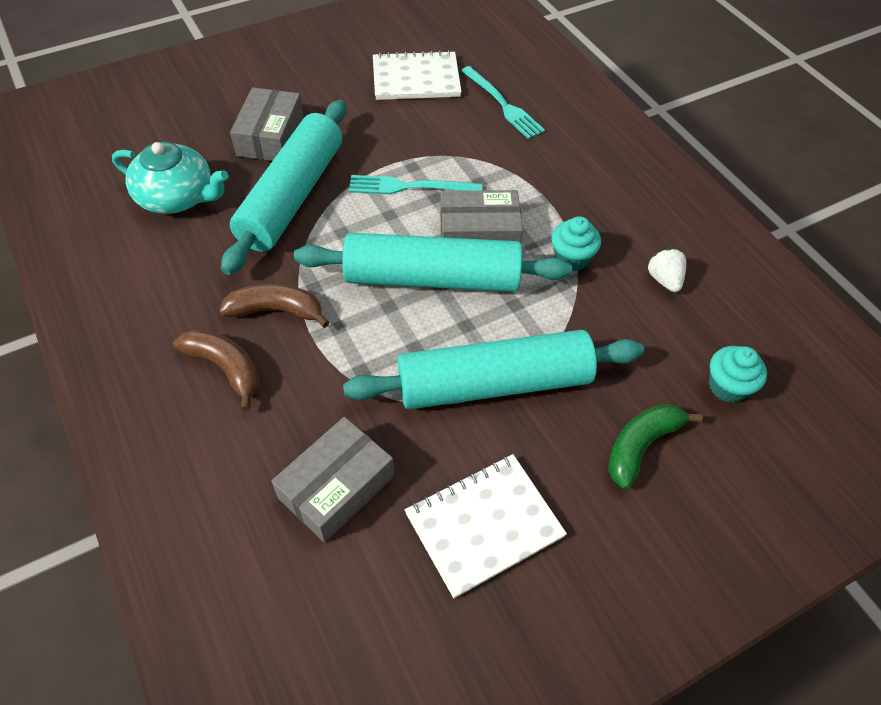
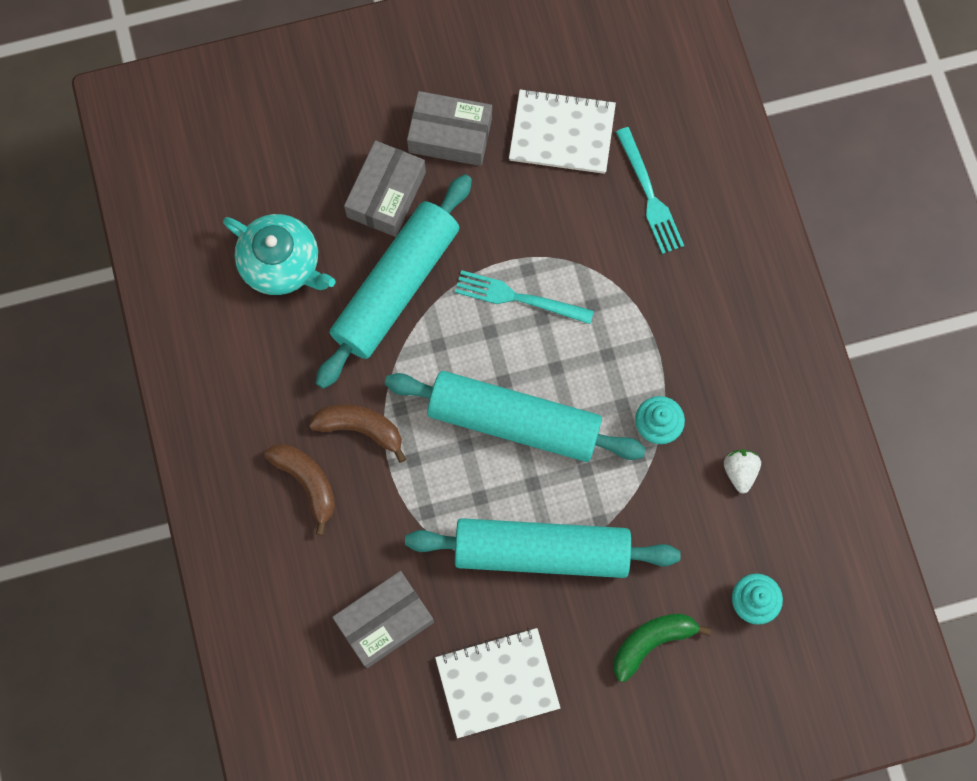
camera: 15 degrees right, 20 degrees up
grey box [440,190,523,243] -> grey box moved to [407,91,492,166]

